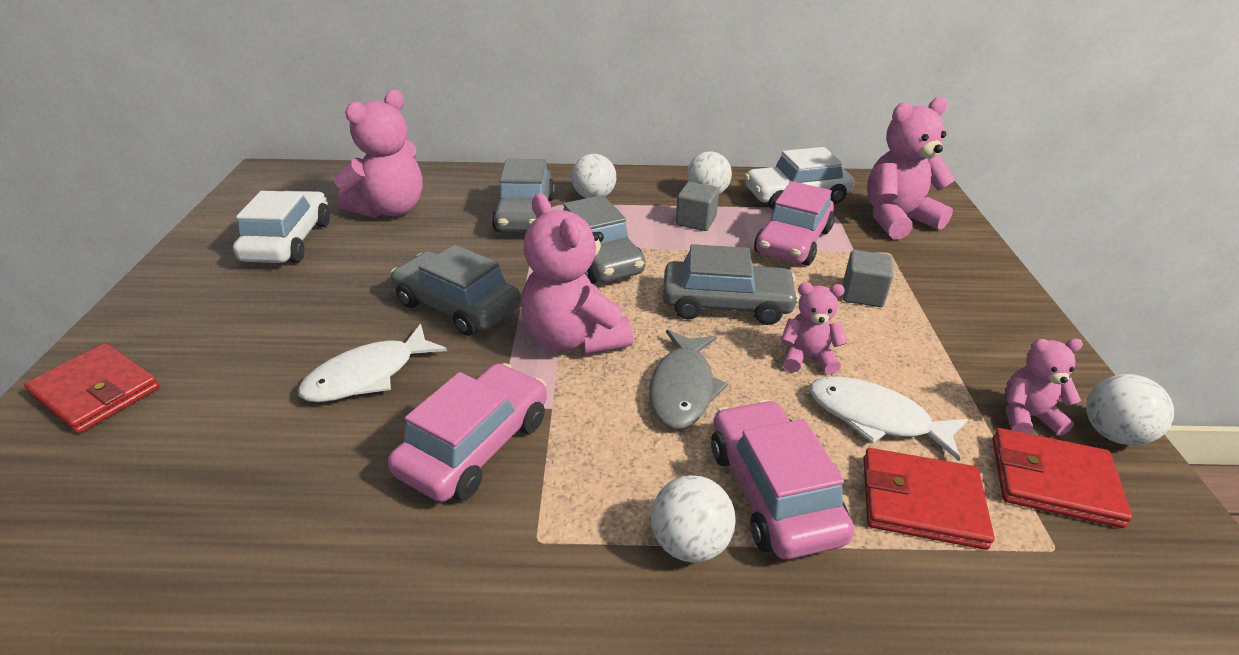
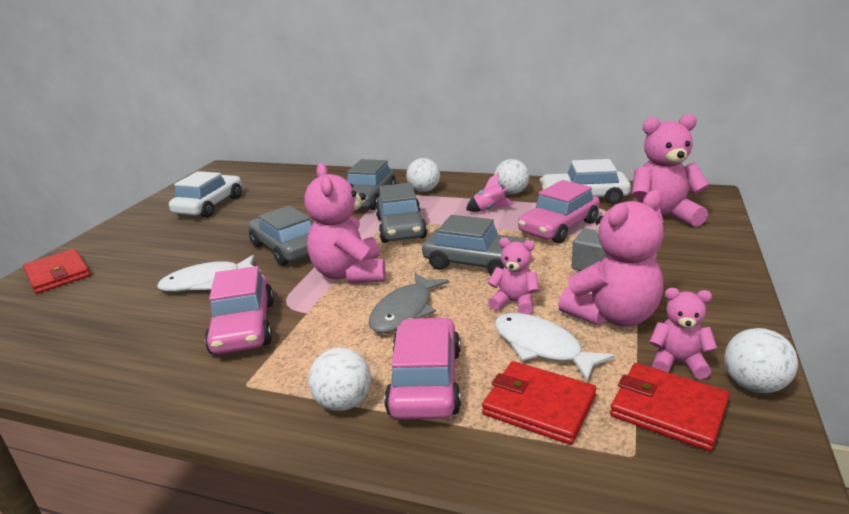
camera: 20 degrees right, 10 degrees down
pink teddy bear [334,90,423,218] -> pink teddy bear moved to [558,190,664,327]
pink car [388,363,547,502] -> pink car turned 120 degrees clockwise [205,266,274,354]
grey cube [676,182,719,231] -> pink rocket [466,172,515,212]

